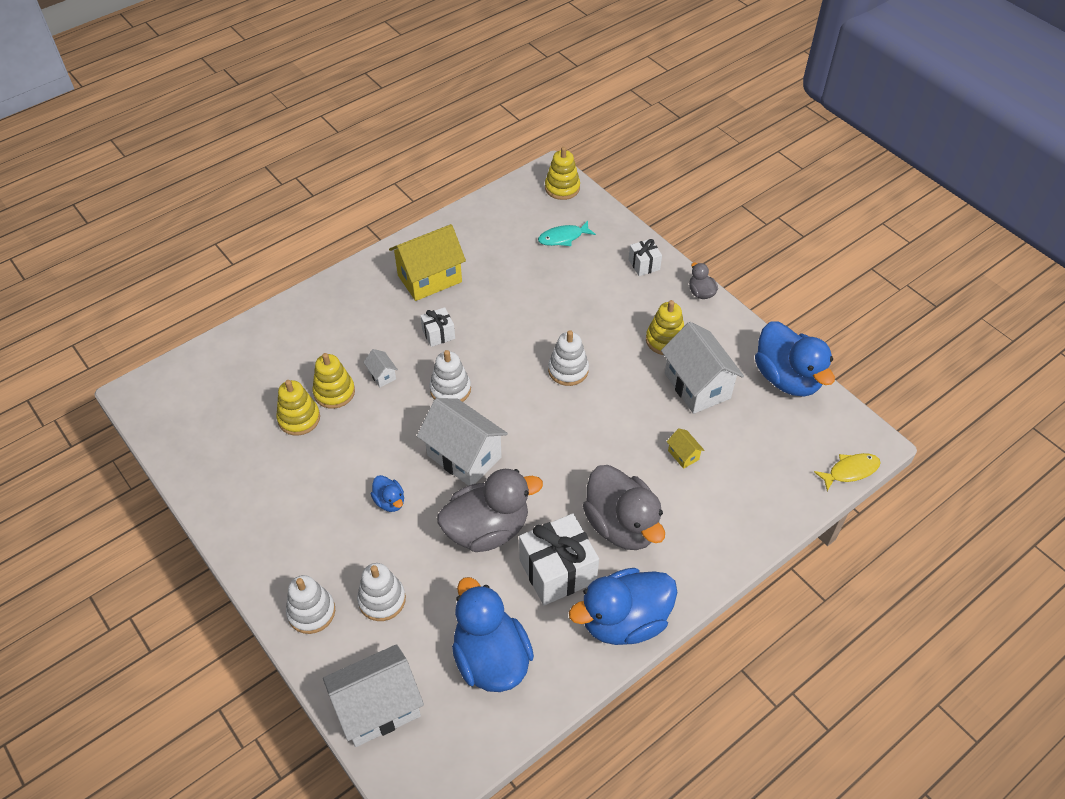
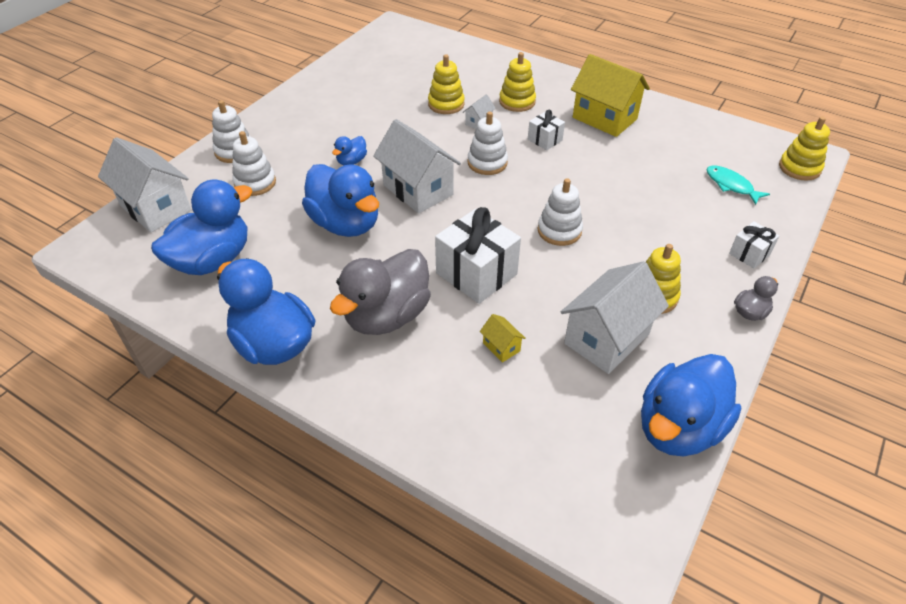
camera: 70 degrees right, 5 degrees down
yellow stacking toy [276,380,320,436] -> yellow stacking toy moved to [499,52,536,112]
white house [417,398,508,486] -> white house turned 60 degrees counterclockwise [373,119,461,214]
grey duck [437,469,543,552] -> blue duck [302,164,379,237]
white gift [519,513,599,605] -> white gift moved to [435,207,521,304]
yellow house [667,428,705,469] -> yellow house turned 75 degrees counterclockwise [480,314,526,363]
yellow fish [814,453,881,491] -> none

